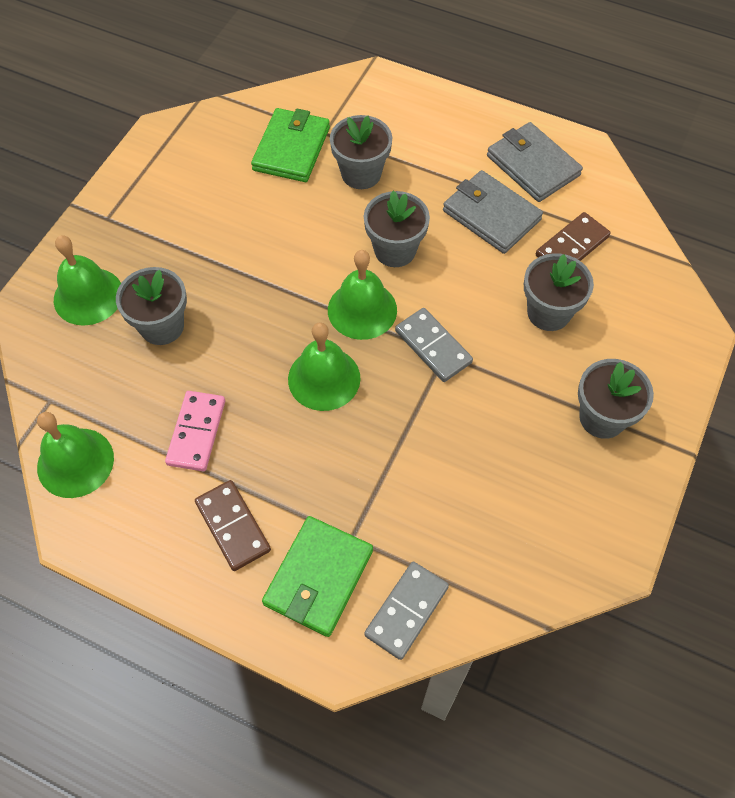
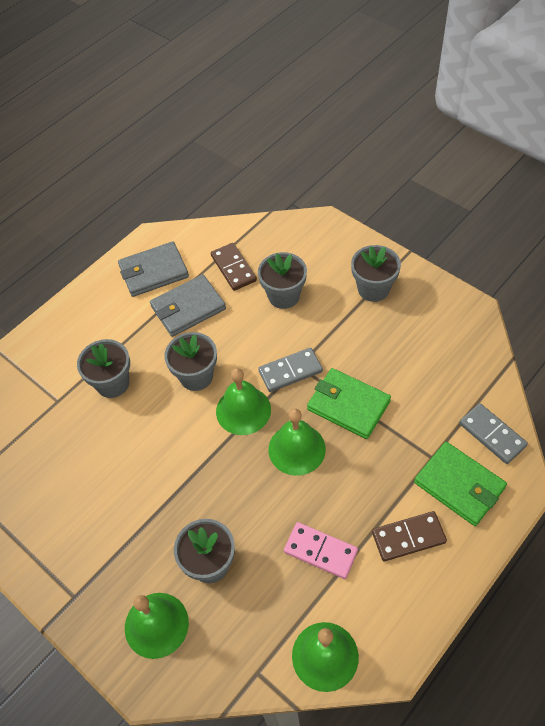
camera: 70 degrees left, 5 degrees down
green wallet [251,108,330,182] -> green wallet moved to [307,368,391,439]

